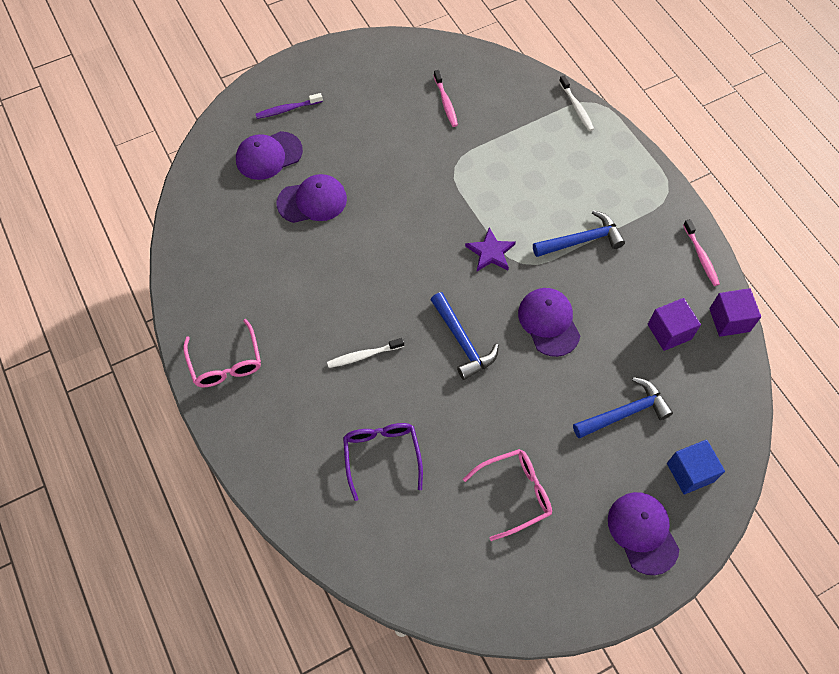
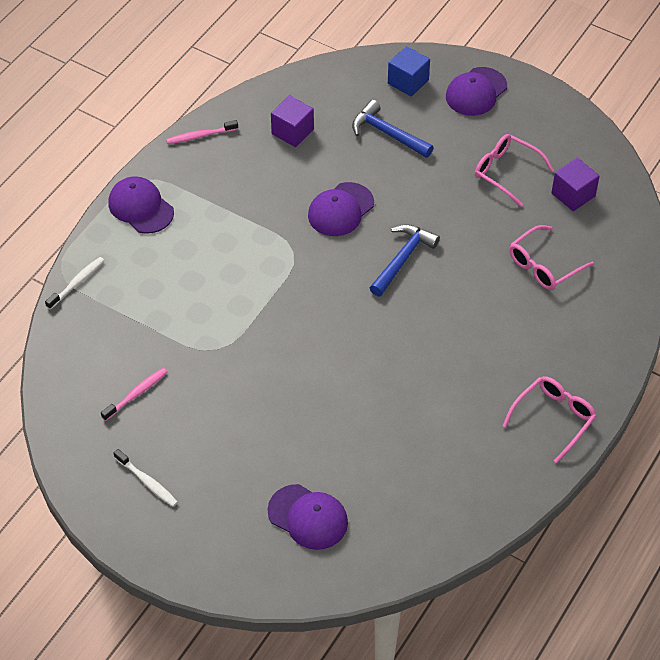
camera: 120 degrees left, 10 degrees down
purple toothbrush [256,93,323,119] -> none
purple cap [277,174,347,223] -> purple cap moved to [108,176,174,234]
white toothbrush [327,338,404,368] -> white toothbrush moved to [114,449,178,507]
purple glasses [343,423,423,501] -> pink glasses [509,225,594,290]
purple star [465,228,516,271] -> none
blue hammer [533,210,625,257] -> none
pink toothbrush [683,219,720,286] -> pink toothbrush turned 150 degrees counterclockwise [166,120,238,144]
purple cube [709,288,761,337] -> purple cube moved to [551,158,600,211]

